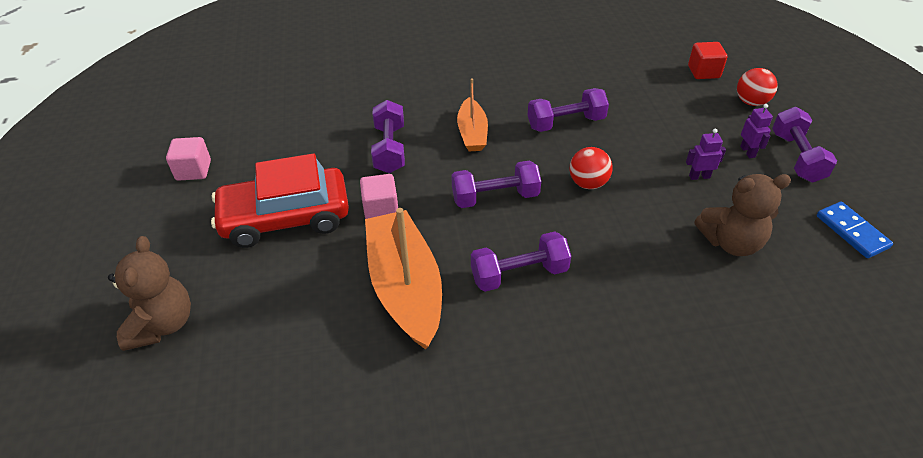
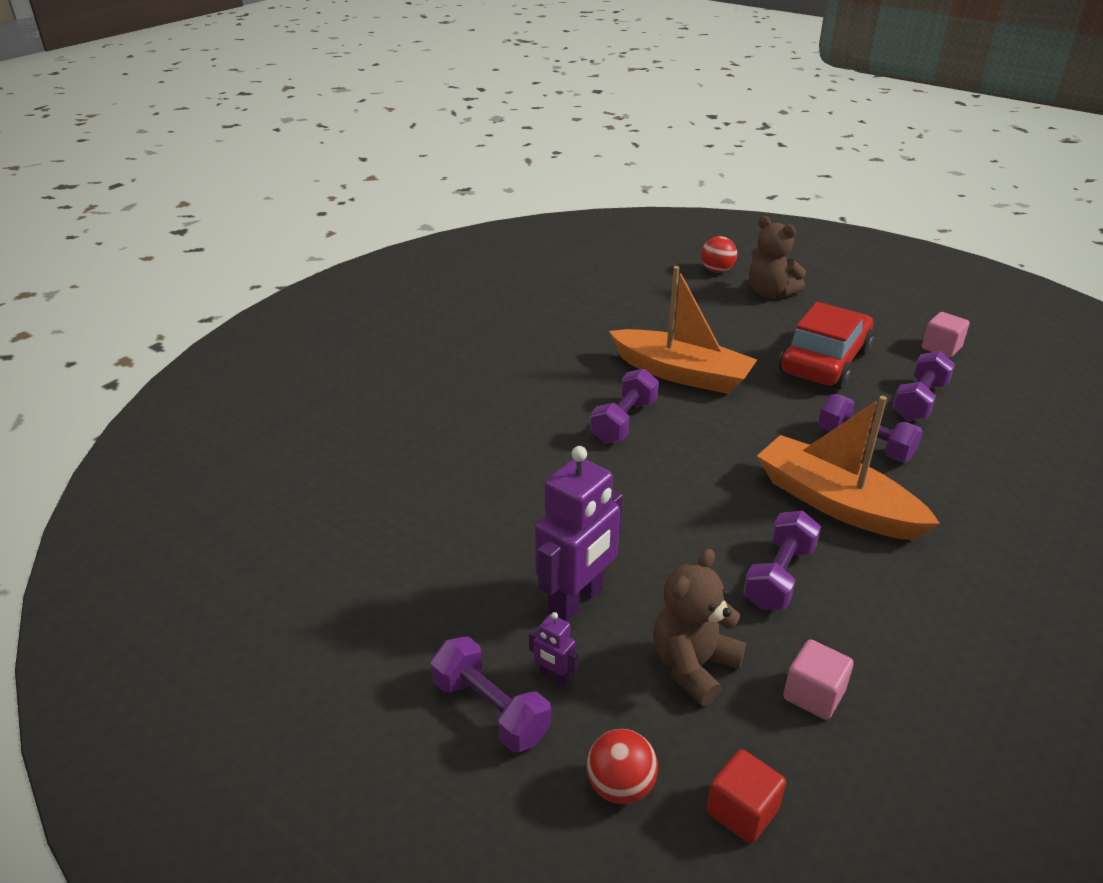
camera: 135 degrees right, 10 degrees down
pink cube [360,174,398,219] -> pink cube moved to [783,639,854,720]
purple dumbbell [451,160,541,208] -> purple dumbbell moved to [892,351,955,421]
orange boat [457,79,488,151] -> orange boat [757,396,940,540], size x1.76
red ball [570,147,613,189] -> red ball moved to [701,236,737,273]
purple robot [686,129,726,180] -> purple robot [535,446,623,621], size x2.27
brown teddy bear [694,174,791,256] -> brown teddy bear moved to [653,549,746,706]
blue domino [817,202,893,258] -> none

